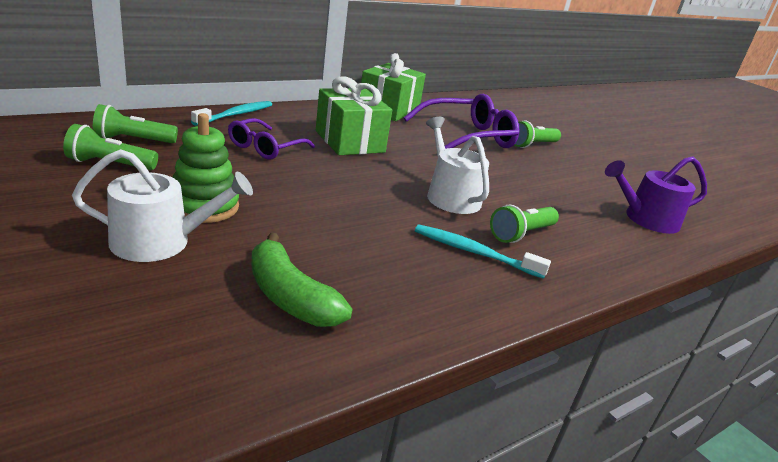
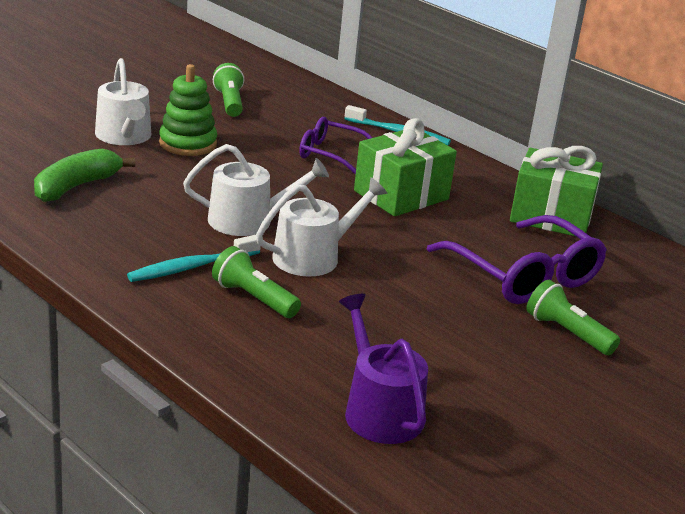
camera: 80 degrees right, 0 degrees up
green flashlight [93,104,178,143] -> none
turquoise toothbrush [415,224,551,279] -> turquoise toothbrush turned 135 degrees counterclockwise [127,235,261,282]
none -> white watering can [183,144,329,236]

